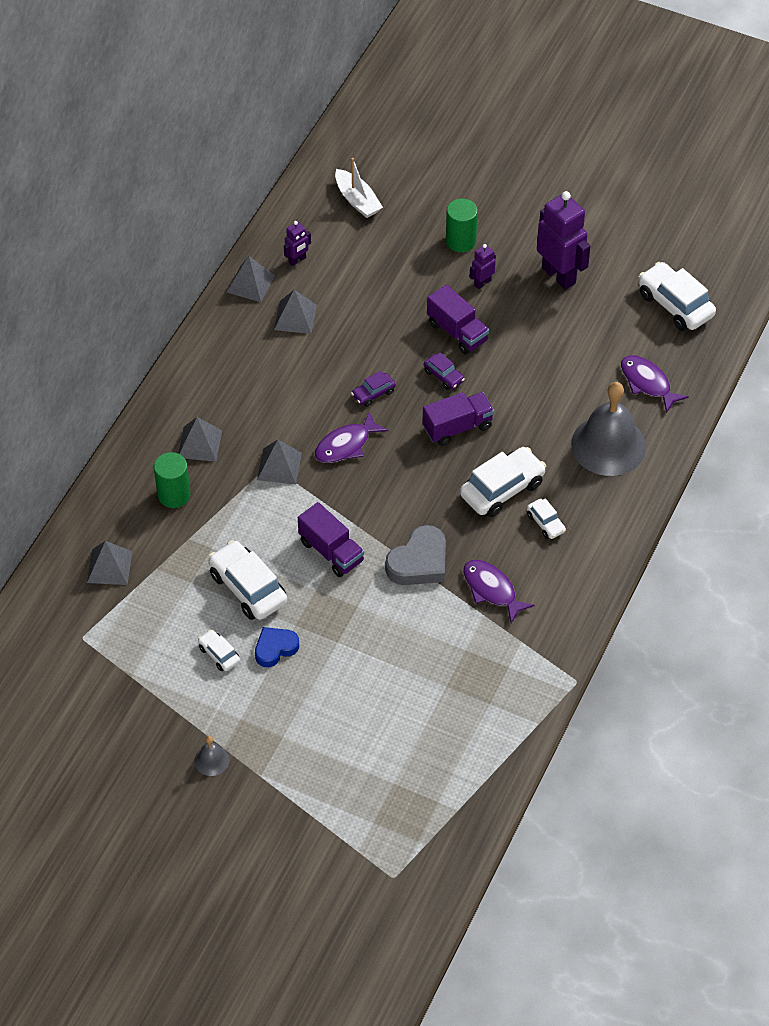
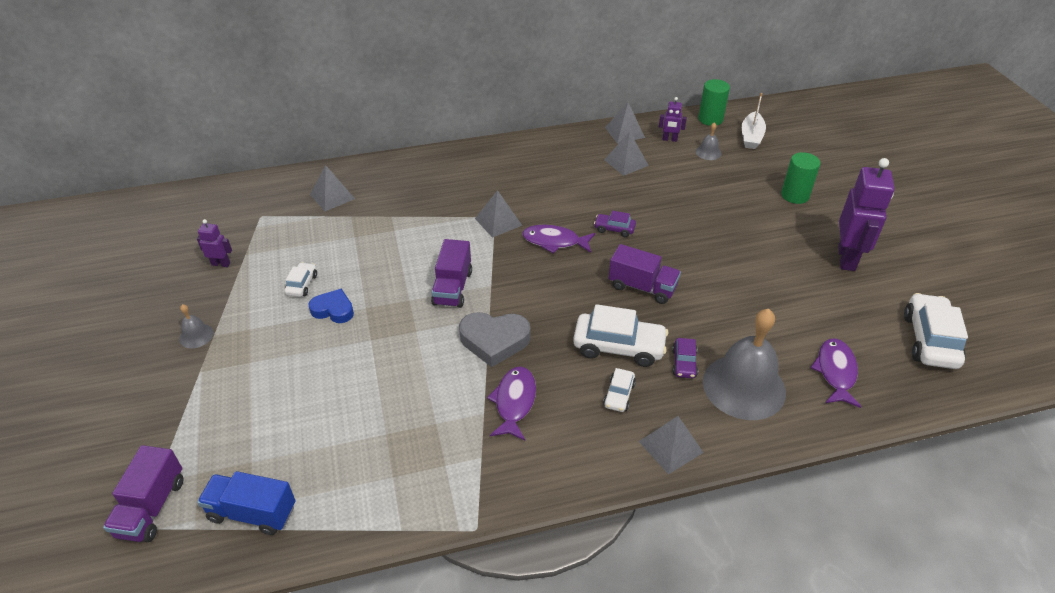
camera: 50 degrees right, 10 degrees down
green cylinder [154,452,190,508] -> green cylinder moved to [698,79,730,126]
grey pyramid [178,417,222,462] -> grey pyramid moved to [639,416,704,475]
white car [208,540,287,620] -> none
purple car [424,352,465,390] -> purple car moved to [672,338,698,378]
purple truck [427,285,489,355] -> purple truck moved to [103,445,183,542]
purple robot [470,244,496,289] -> purple robot moved to [197,219,232,267]
none -> blue truck [197,471,296,535]
none -> grey bell [696,122,722,160]

